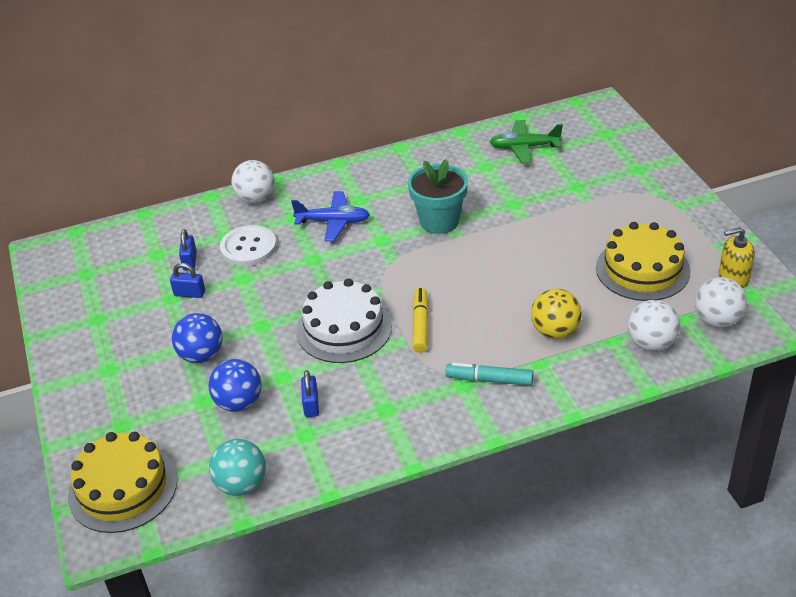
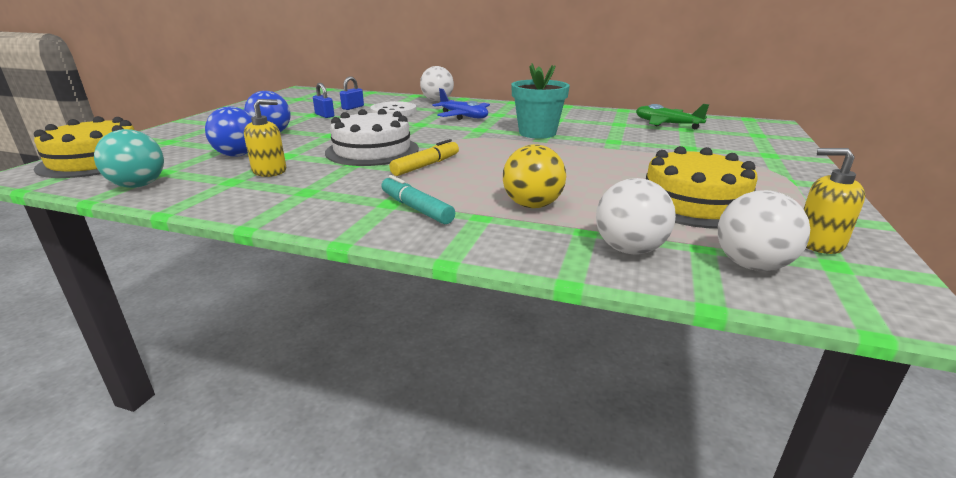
camera: 35 degrees right, 15 degrees down
blue padlock [301,370,319,417] -> yellow soap dispenser [244,99,286,177]

